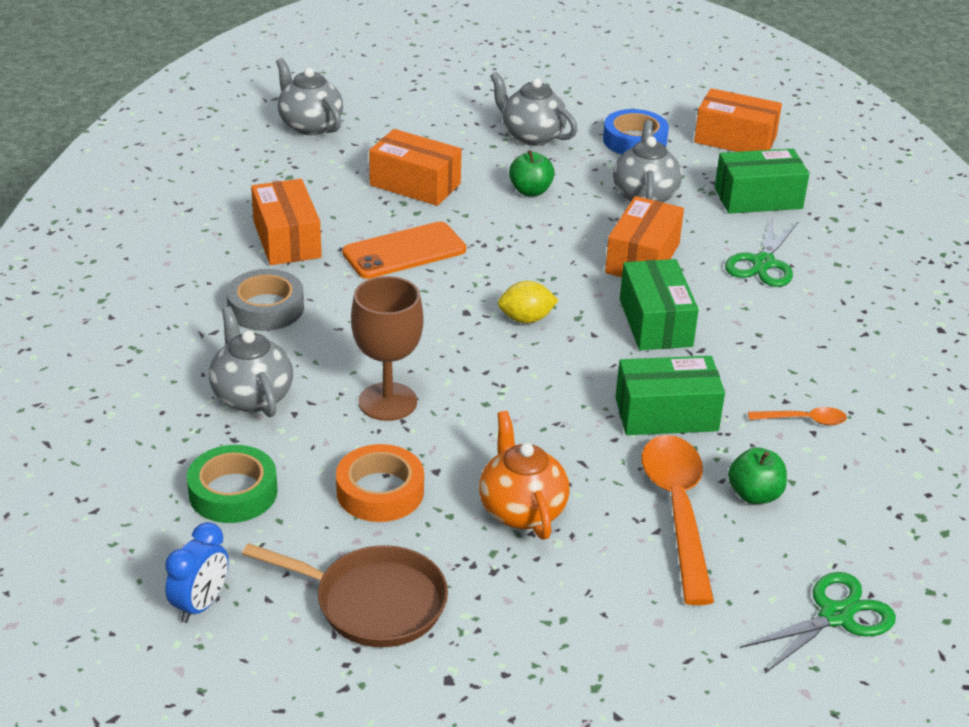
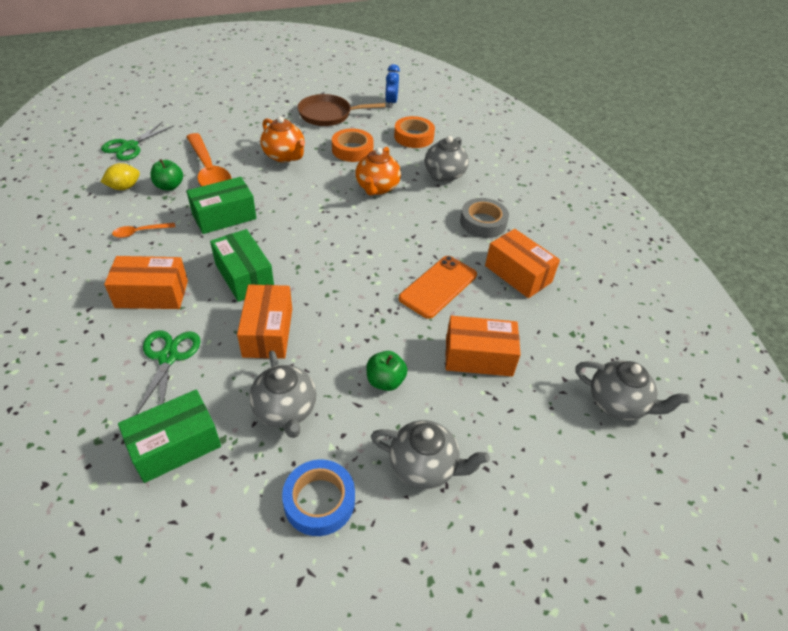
camera: 155 degrees right, 10 degrees up
green tape [187,445,278,523] -> orange tape [394,116,435,148]
grey teapot [209,306,293,417] -> grey teapot turned 75 degrees clockwise [425,136,469,182]
brown goblet [351,276,423,421] -> orange teapot [355,147,401,196]
yellow lemon [498,281,559,323] -> yellow lemon moved to [101,163,140,190]
orange box [694,88,782,152] -> orange box moved to [104,256,188,309]

